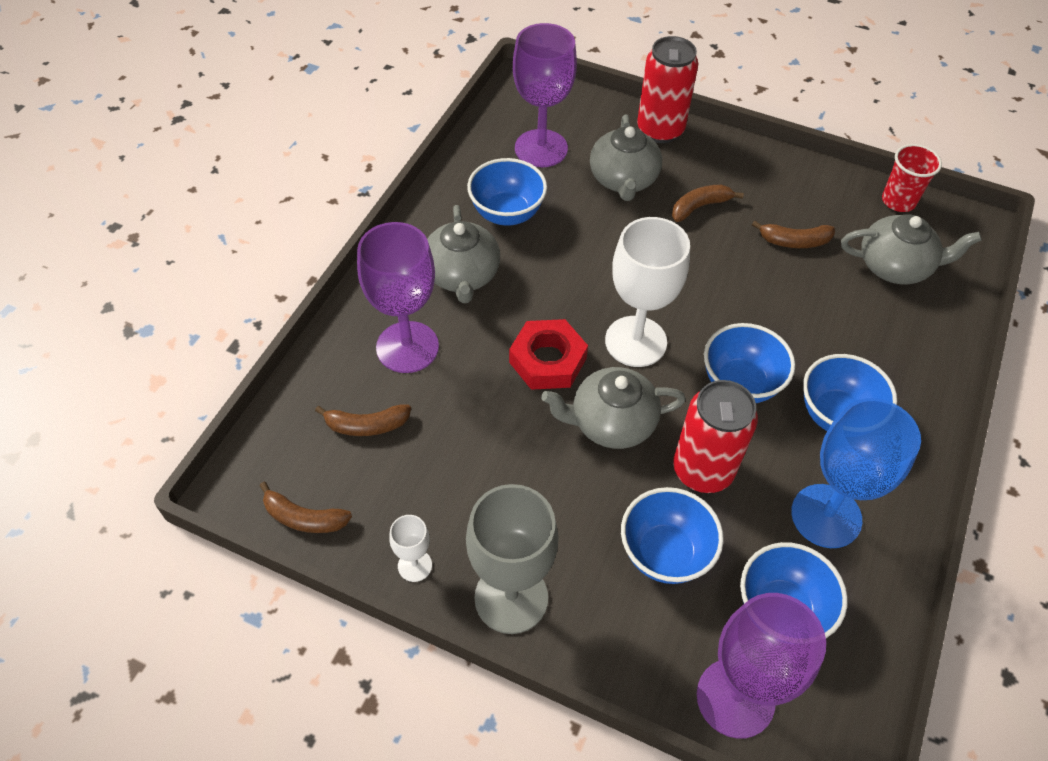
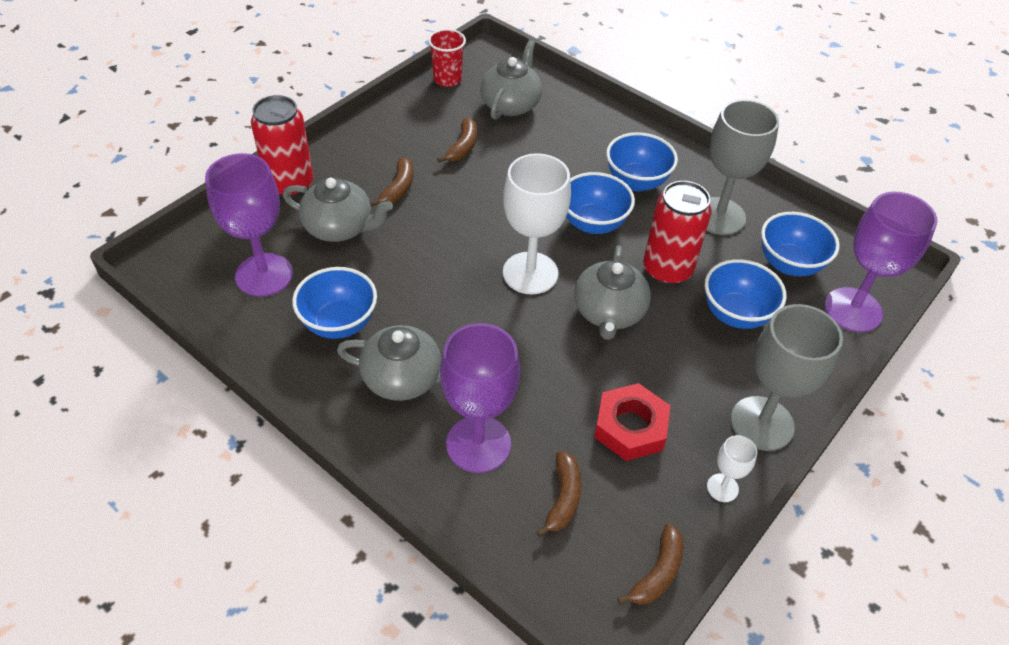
camera: 75 degrees left, 5 degrees down
red nut [509,319,588,390] -> red nut moved to [594,383,671,461]
brown banana [672,185,744,222] -> brown banana turned 150 degrees counterclockwise [370,157,413,207]
blue goblet [791,398,921,548] -> grey goblet [706,99,779,235]

